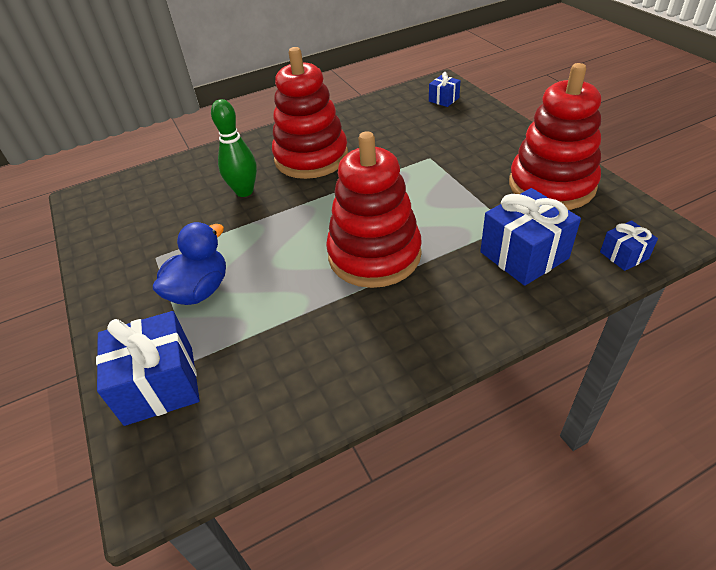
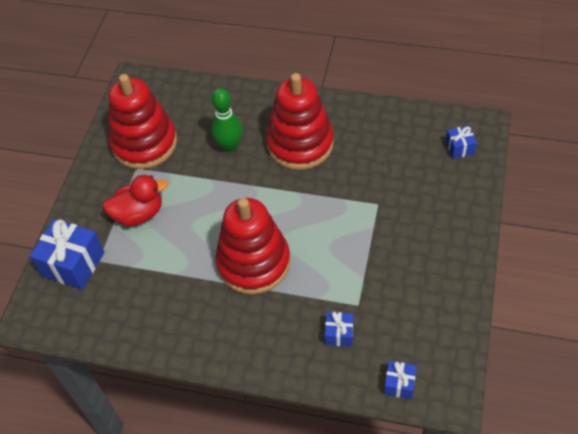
camera: 40 degrees right, 10 degrees up
blue duck [153,222,226,305] -> red duck [103,175,168,226]
blue gift [480,188,581,286] -> blue gift [325,312,353,347], size x0.52
red stacking toy [509,63,601,210] -> red stacking toy moved to [109,74,177,169]

